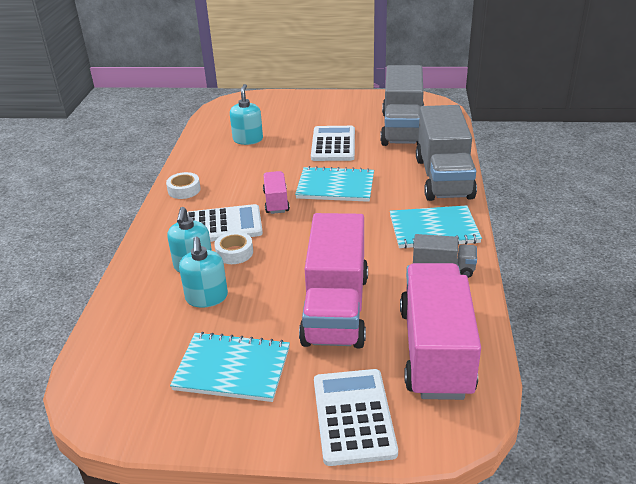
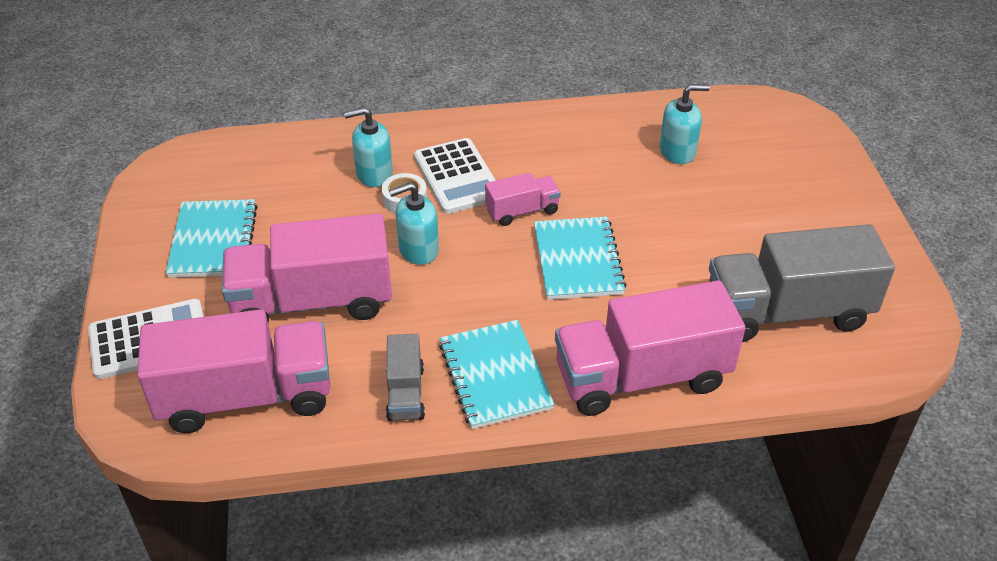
camera: 75 degrees right, 10 degrees up
white tape [166,172,201,199] -> none
turquoise soap dispenser [179,237,228,308] -> turquoise soap dispenser moved to [389,183,439,265]
white calculator [311,126,355,161] -> none
grey truck [416,105,477,201] -> pink truck [555,280,745,416]

